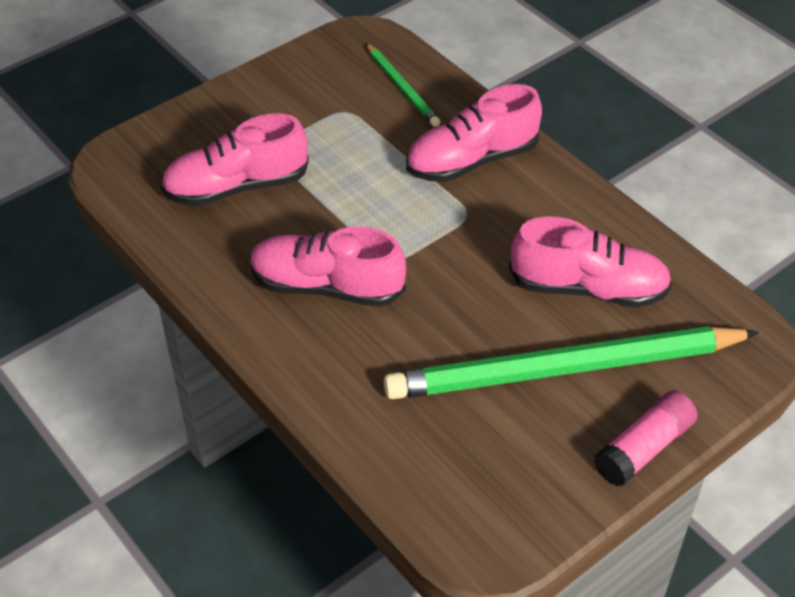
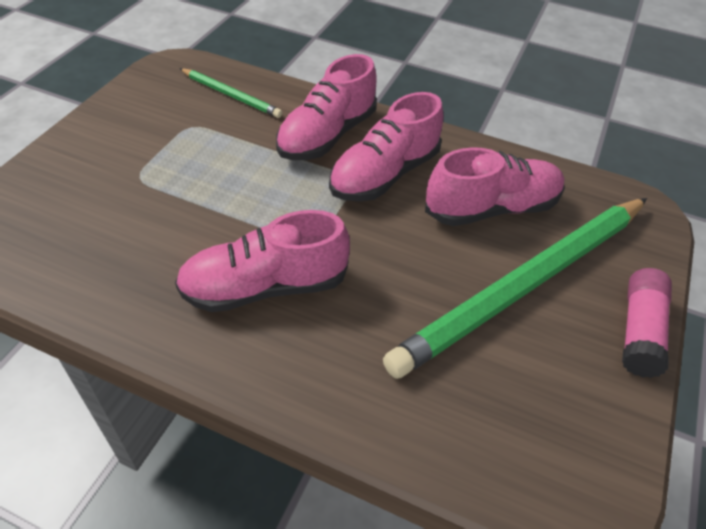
camera: 30 degrees left, 0 degrees up
pink shoe [161,114,309,206] -> pink shoe moved to [329,92,444,202]

